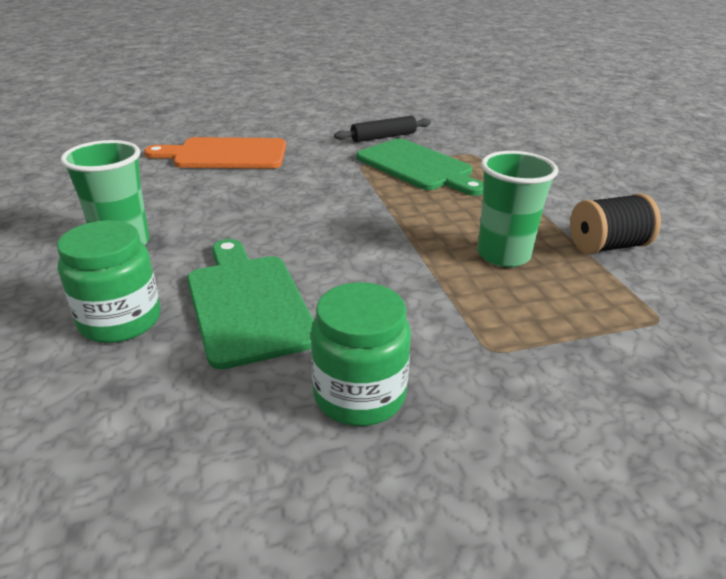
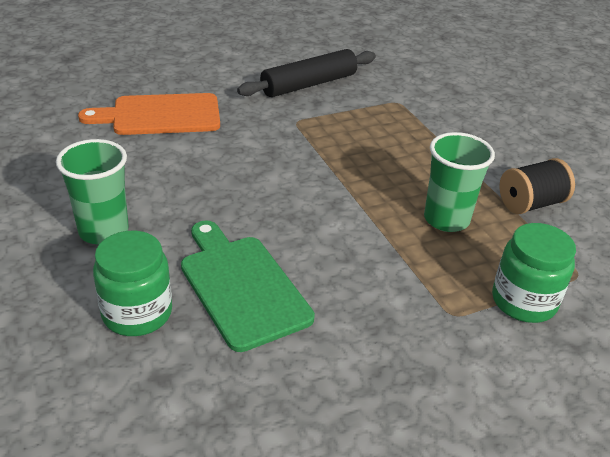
camera: 10 degrees left, 5 degrees up
green jar [311,282,411,426] -> green jar moved to [492,223,576,323]
black rolling pin [334,116,431,142] -> black rolling pin [237,49,376,97], size x1.54
green cutting board [356,139,483,196] -> none

